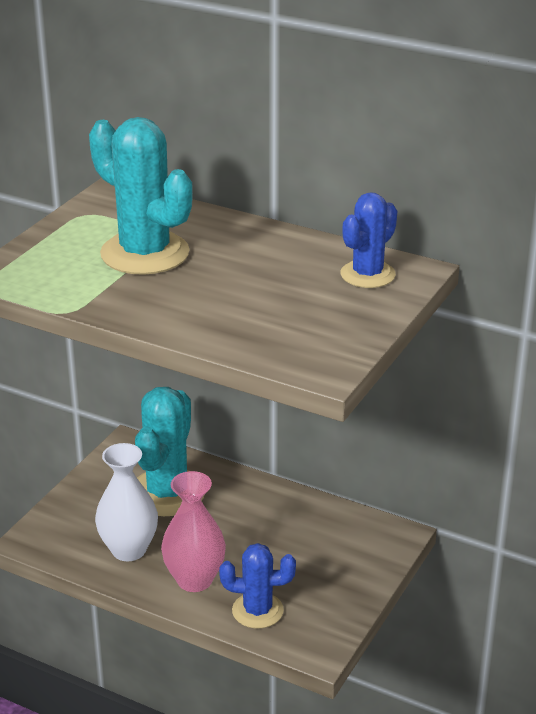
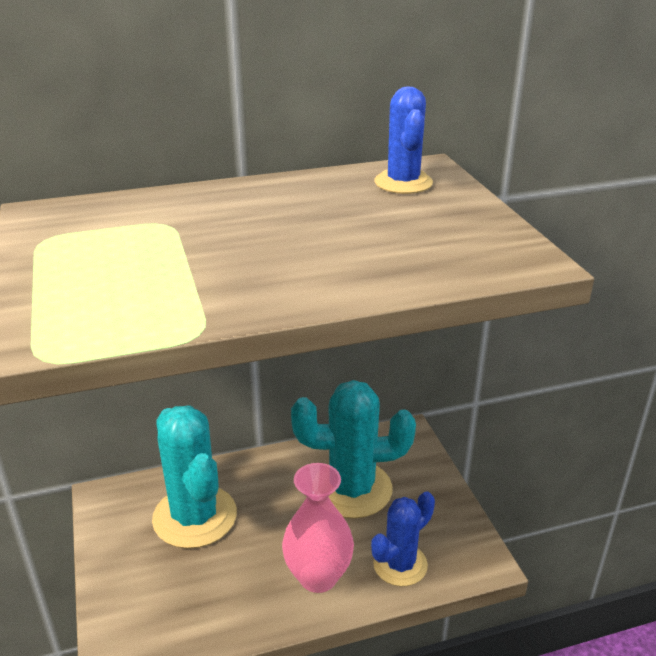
camera: 45 degrees left, 0 degrees up
turquoise cactus [89,117,193,275] -> turquoise cactus moved to [291,380,416,518]
white vase [95,443,158,561] -> none

